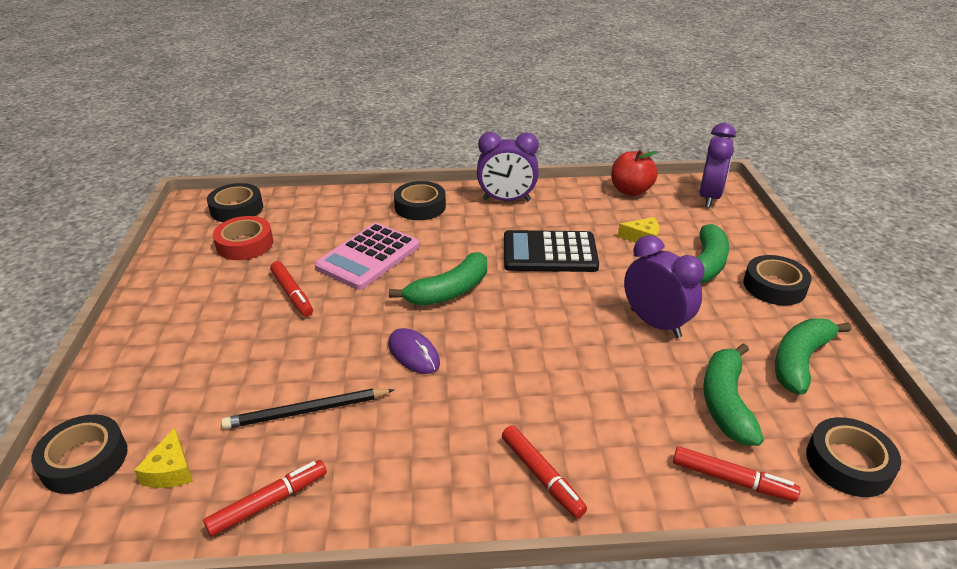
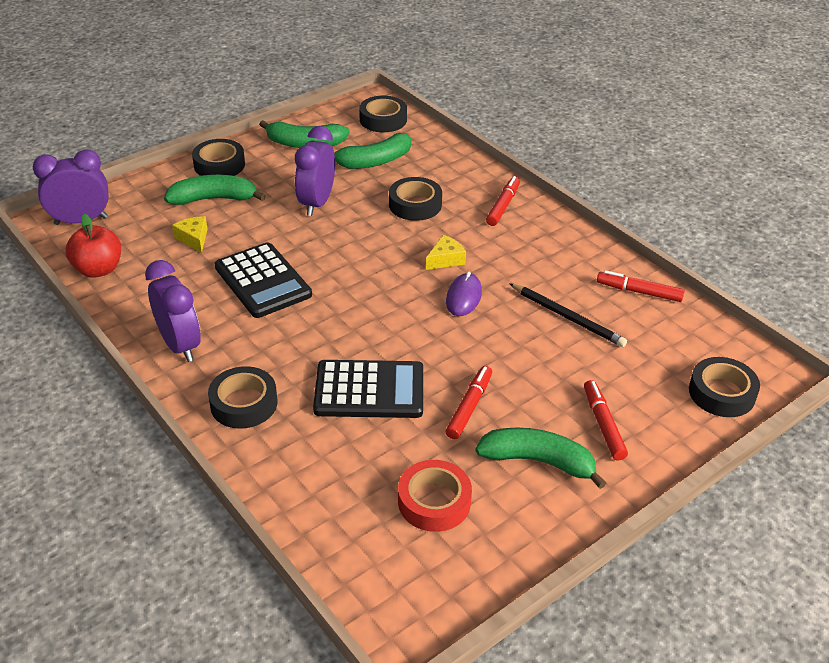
camera: 125 degrees left, 5 degrees up
yellow cheese [134,428,193,488] -> yellow cheese moved to [426,235,466,270]
black tape [207,183,263,222] -> black tape moved to [389,177,442,221]
pink calculator [314,223,420,290] -> black calculator [313,360,423,418]
green banana [389,252,487,306] -> green banana moved to [475,428,606,489]
red marker [673,446,801,502] -> red marker moved to [584,380,628,460]

